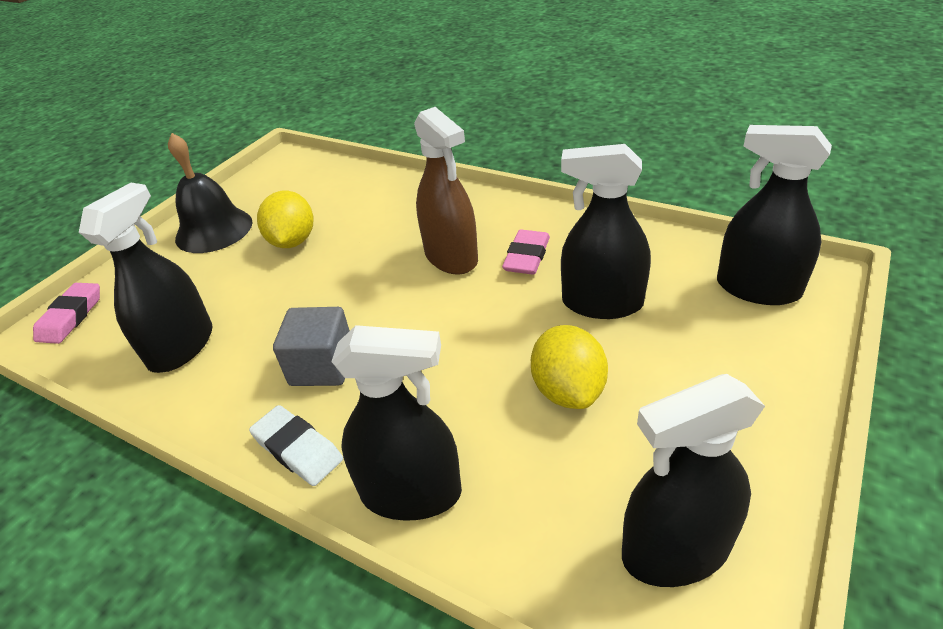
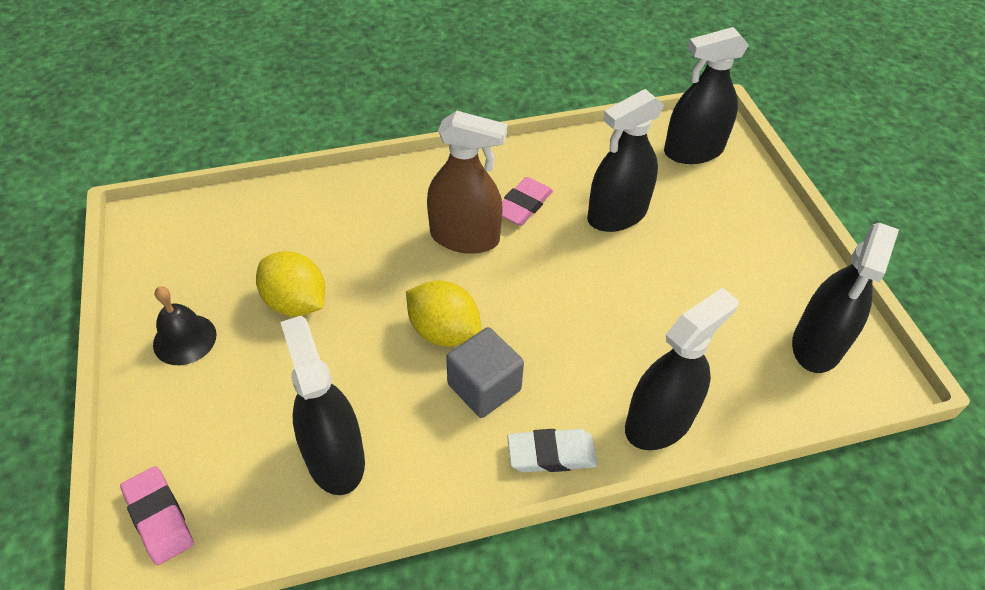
camera: 50 degrees left, 10 degrees up
black bell [168,133,252,253] -> black bell [153,286,216,365], size x0.65
pink eraser [502,230,550,275] -> pink eraser turned 60 degrees clockwise [502,177,553,226]
yellow lemon [531,325,608,409] -> yellow lemon moved to [406,280,482,347]

